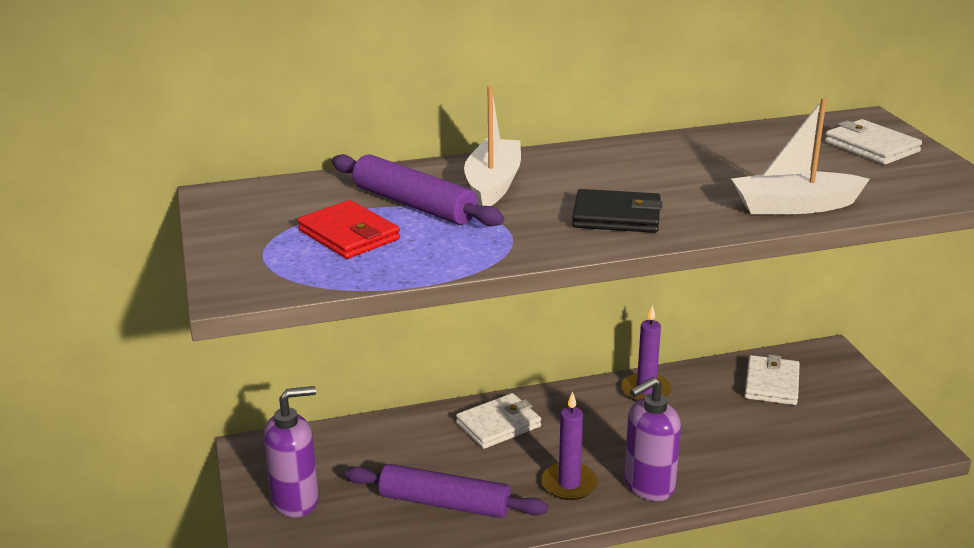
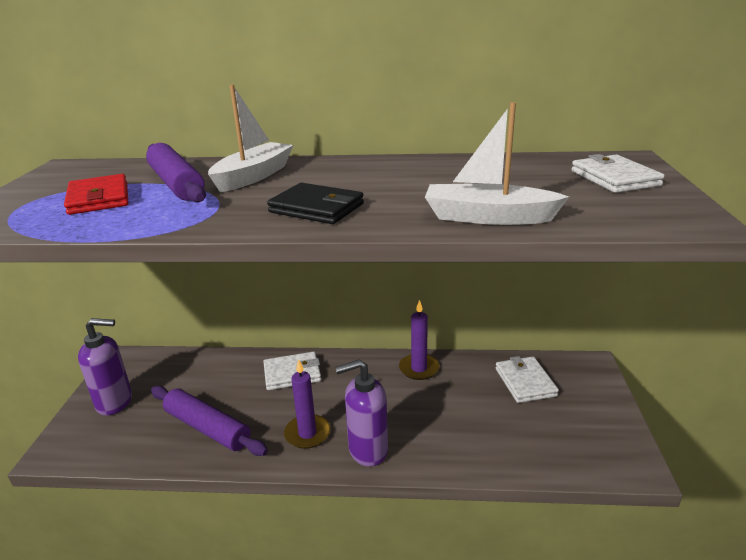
camera: 20 degrees right, 0 degrees up
white wallet [745,354,800,405] -> white wallet turned 45 degrees counterclockwise [495,356,559,403]

